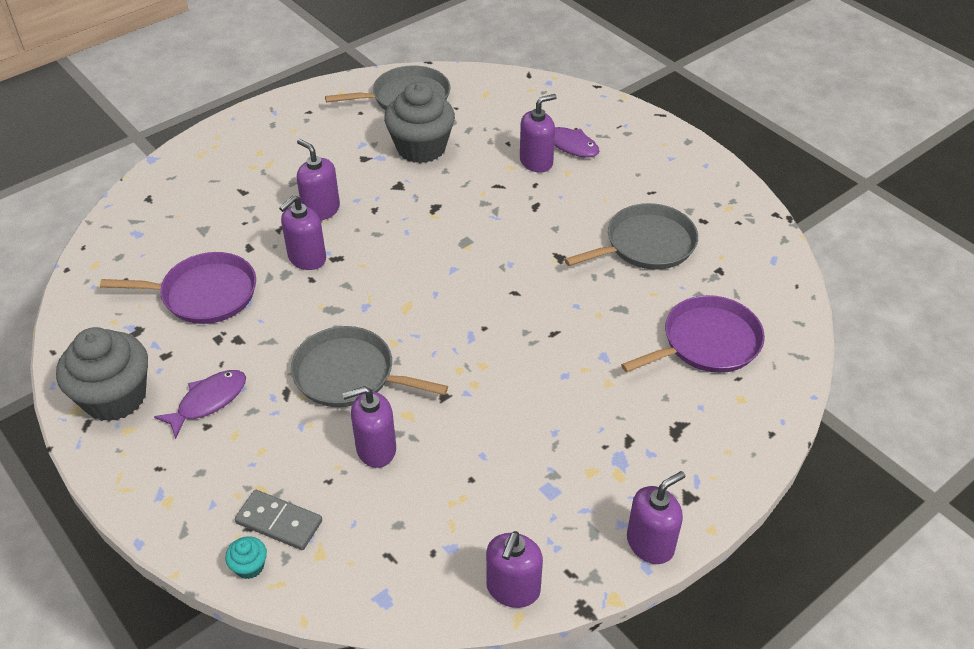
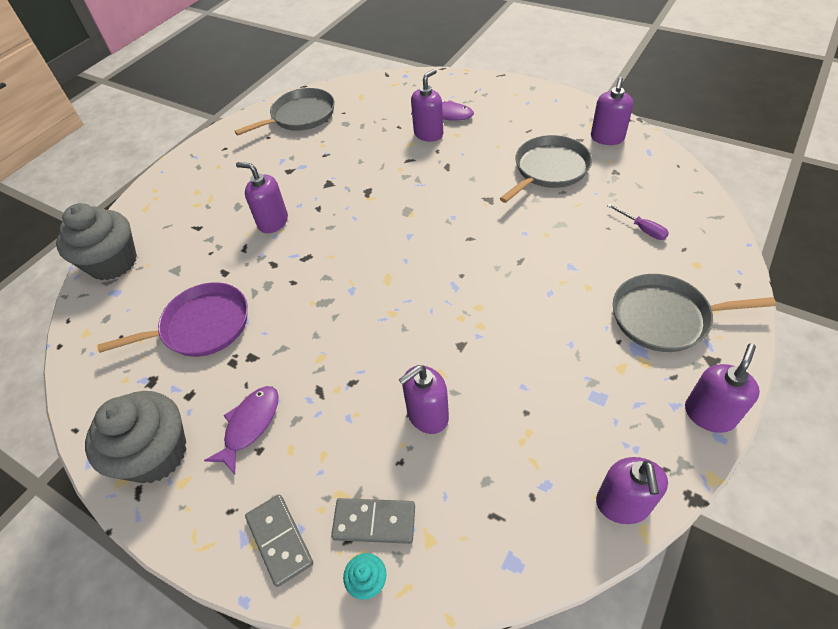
camera: 15 degrees left, 5 degrees up
purple soap dispenser [279,195,326,270] -> purple soap dispenser moved to [591,77,633,145]
grey pan [291,326,448,407] -> grey pan moved to [613,274,776,352]
grey cupcake [384,82,455,163] -> grey cupcake moved to [56,203,137,280]
purple pan [621,295,765,373] -> purple screwdriver [607,204,669,240]
none -> grey domino [245,495,313,587]

